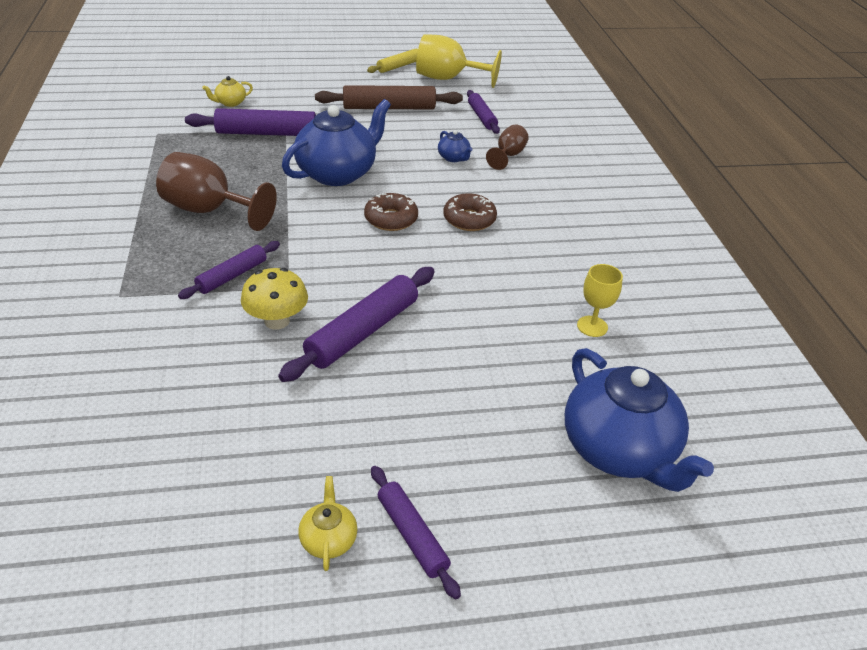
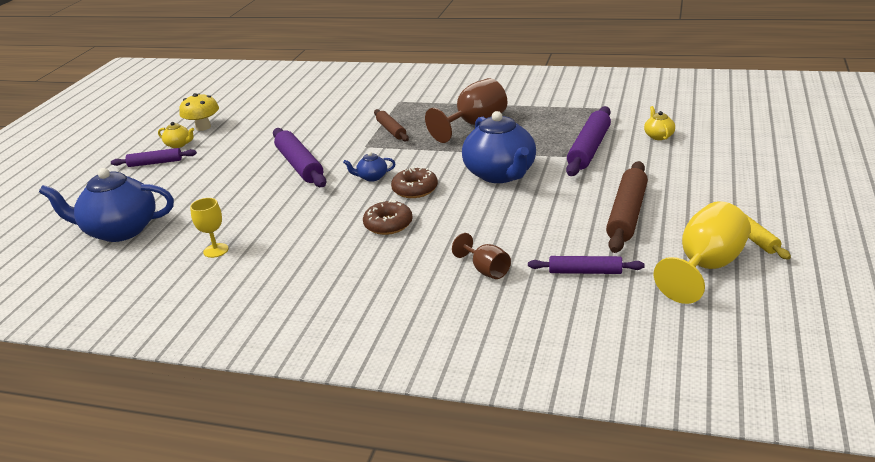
camera: 120 degrees right, 10 degrees down
purple rolling pin [178,241,280,299] -> brown rolling pin [374,109,409,141]
yellow mushroom [241,268,308,330] -> yellow mushroom moved to [179,93,219,131]
blue teapot [438,130,473,162] -> blue teapot moved to [343,152,395,182]

